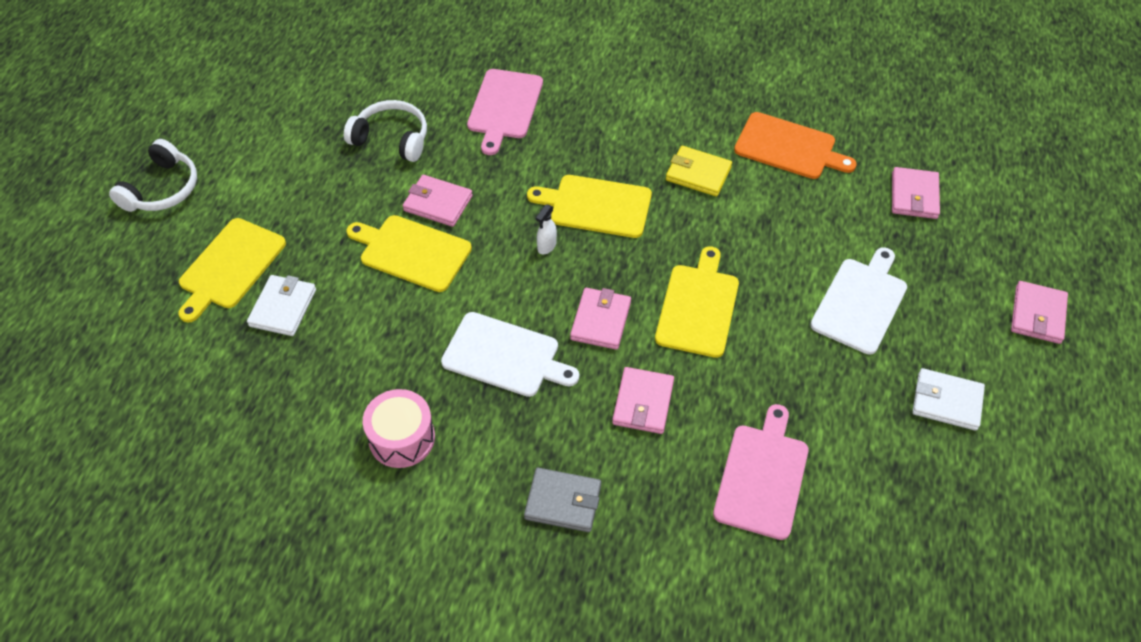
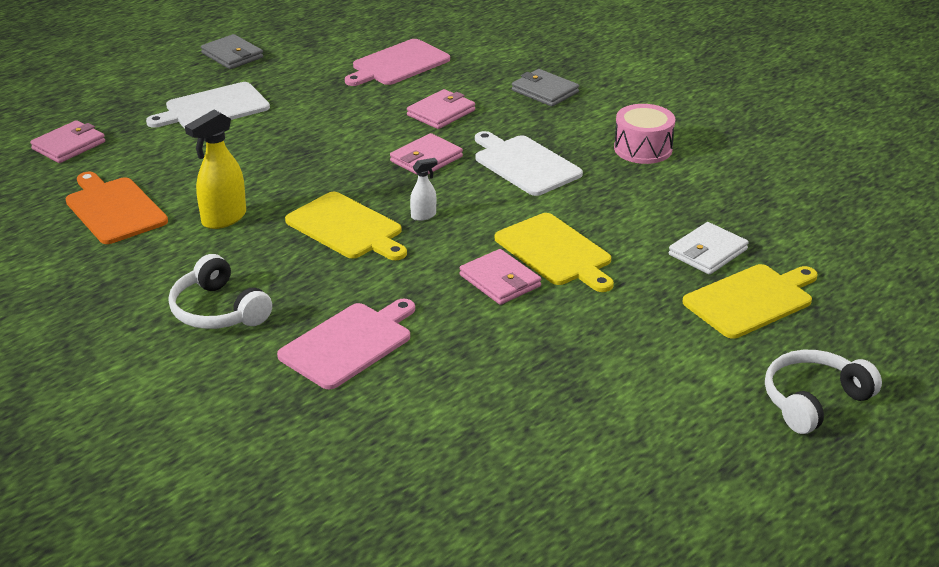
camera: 150 degrees left, 20 degrees down
white headphones [344,100,427,162] -> white headphones moved to [168,254,272,329]
yellow cutting board [655,246,739,358] -> none
yellow wallet [666,146,732,196] -> yellow spray bottle [185,110,246,229]
white wallet [912,368,985,431] -> grey wallet [201,34,263,69]
pink wallet [1011,281,1068,344] -> none

